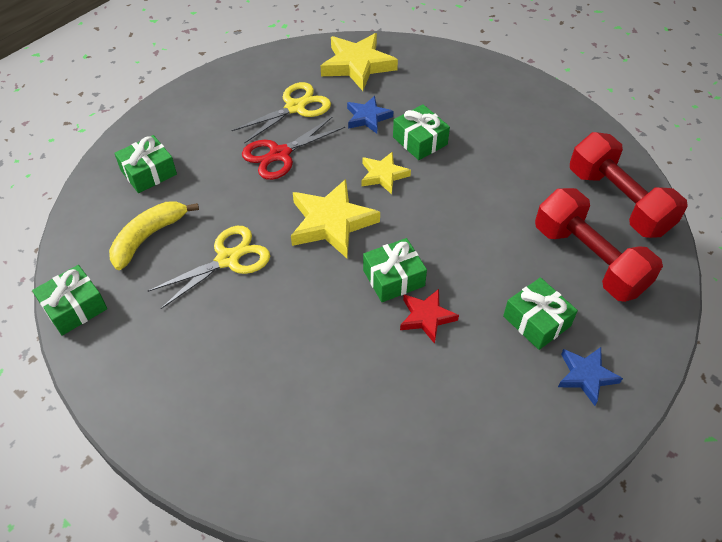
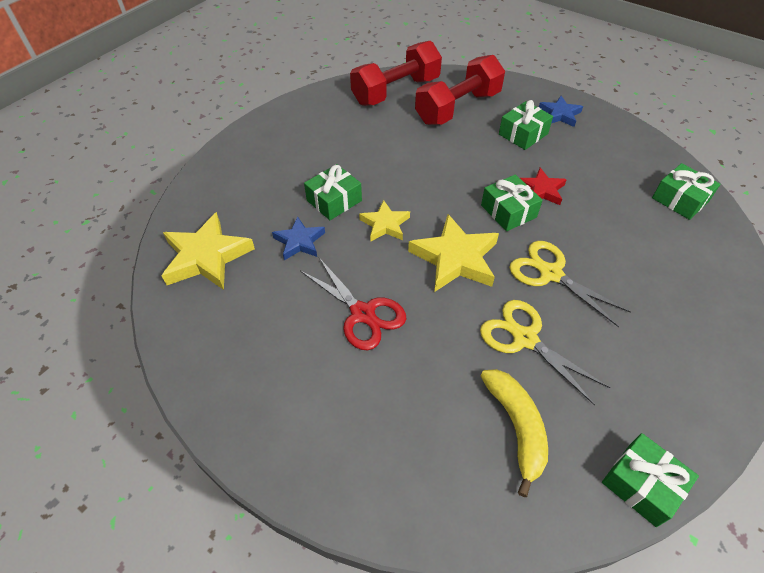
camera: 95 degrees left, 0 degrees up
yellow banana [109,202,199,270] -> yellow banana turned 135 degrees counterclockwise [481,369,548,497]
green gift [114,135,177,193] -> green gift moved to [652,163,720,220]
yellow scissors [231,82,331,144] -> yellow scissors moved to [509,241,631,327]

